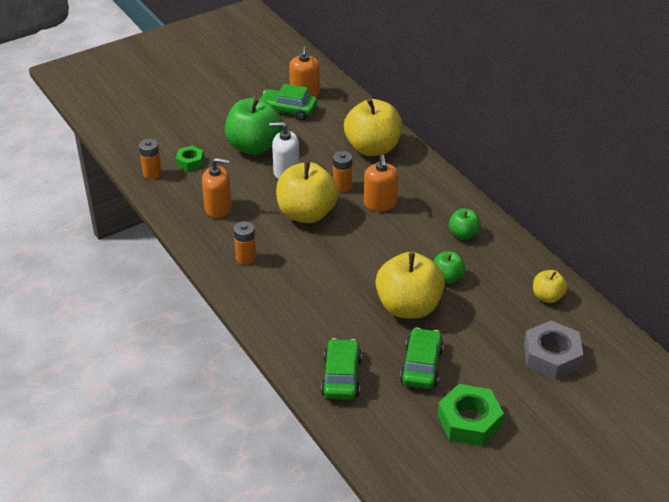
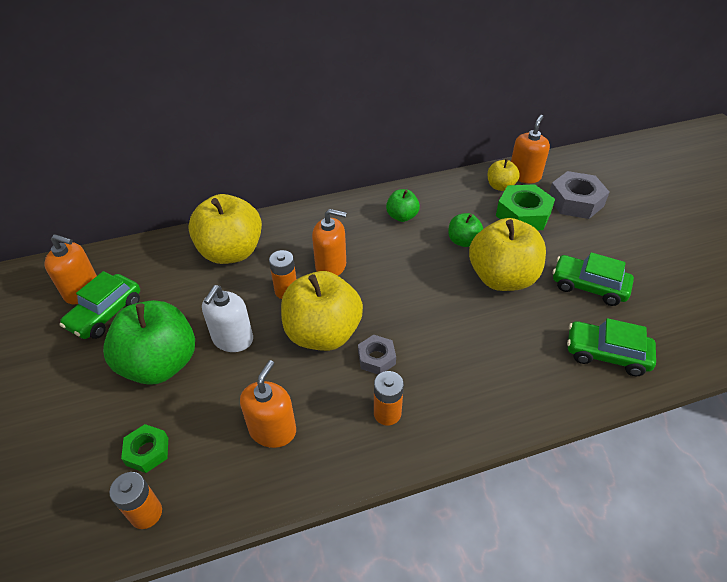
camera: 75 degrees left, 5 degrees up
green nut [437,384,504,446] -> green nut moved to [496,184,555,230]
none -> grey nut [358,335,396,375]
none -> orange soap dispenser [511,115,550,183]

